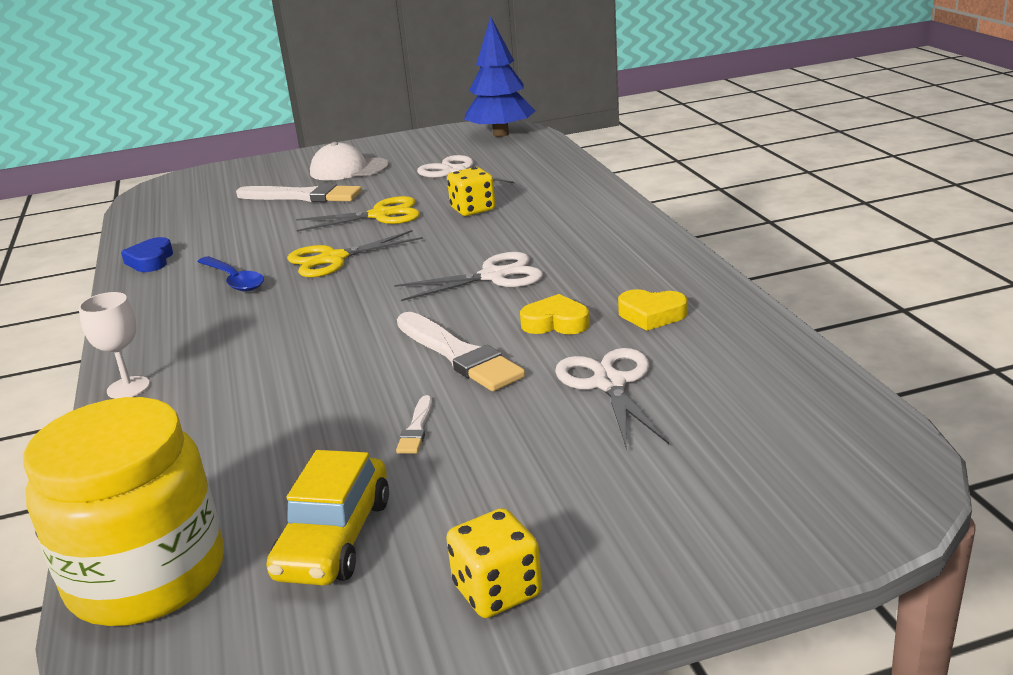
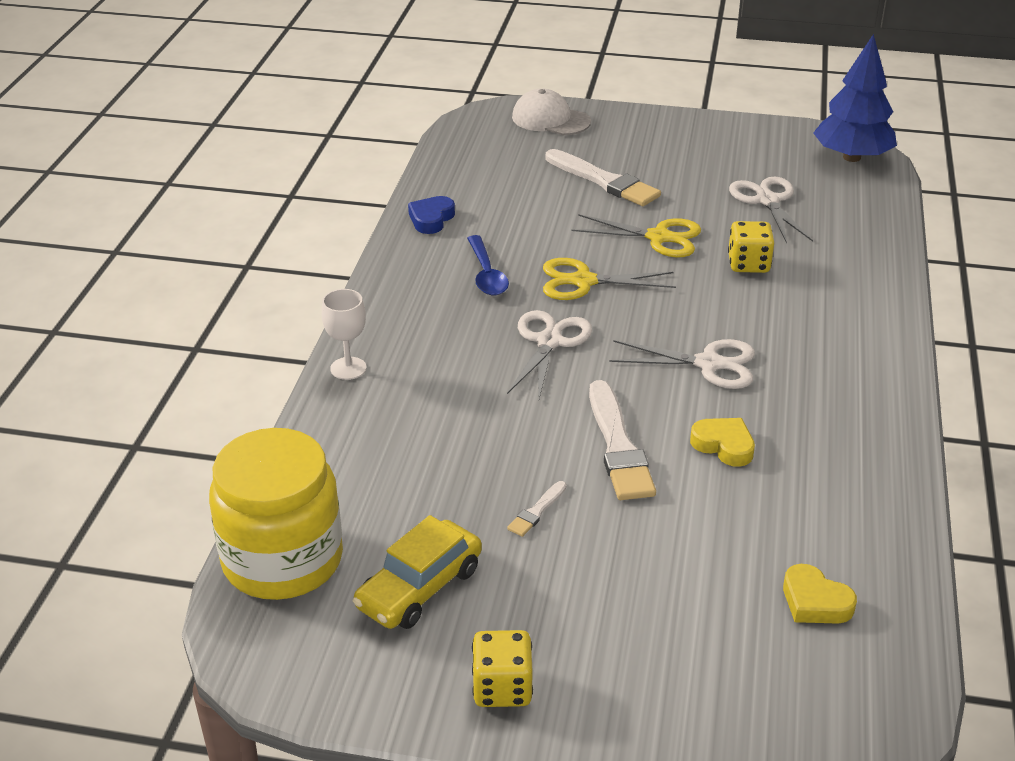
camera: 25 degrees right, 10 degrees up
white cap [310,142,389,180] -> white cap moved to [512,88,591,135]
white scissors [555,348,669,450] -> white scissors moved to [507,310,592,399]
yellow heart [618,289,687,331] -> yellow heart moved to [783,564,857,624]

